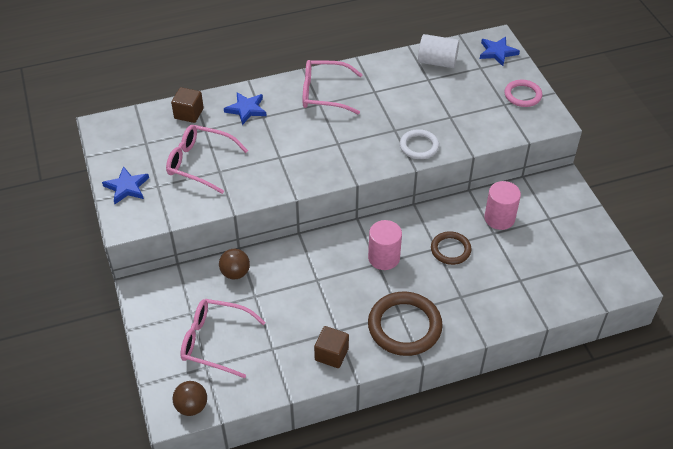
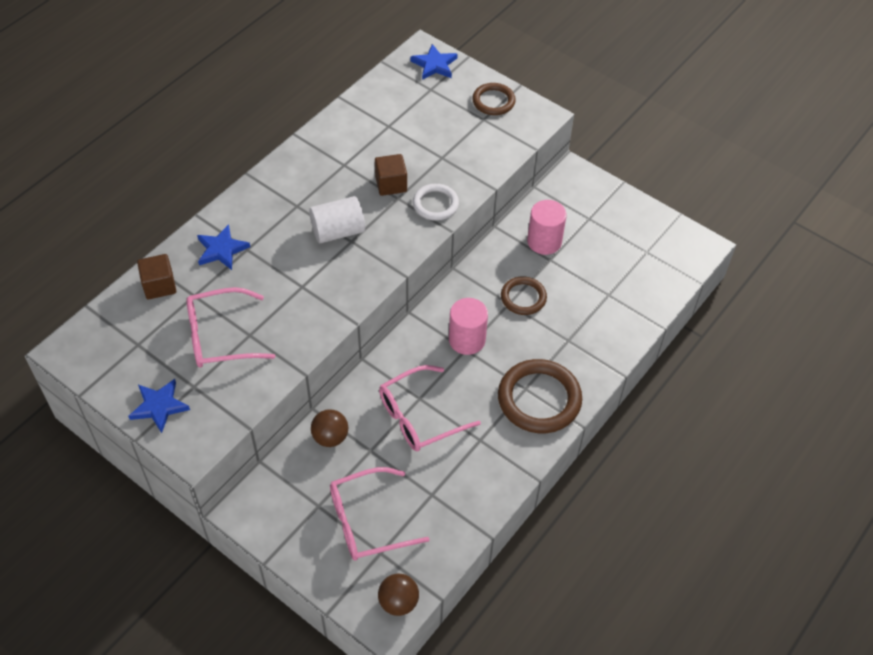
camera: 35 degrees left, 5 degrees up
pink glasses [303,60,363,114] -> pink glasses moved to [379,365,481,451]
brown cube [314,326,349,368] -> brown cube moved to [375,154,407,196]
white cylinder [418,34,459,68] -> white cylinder moved to [309,196,365,243]
pink ring [505,80,542,107] -> brown ring [472,83,516,115]

